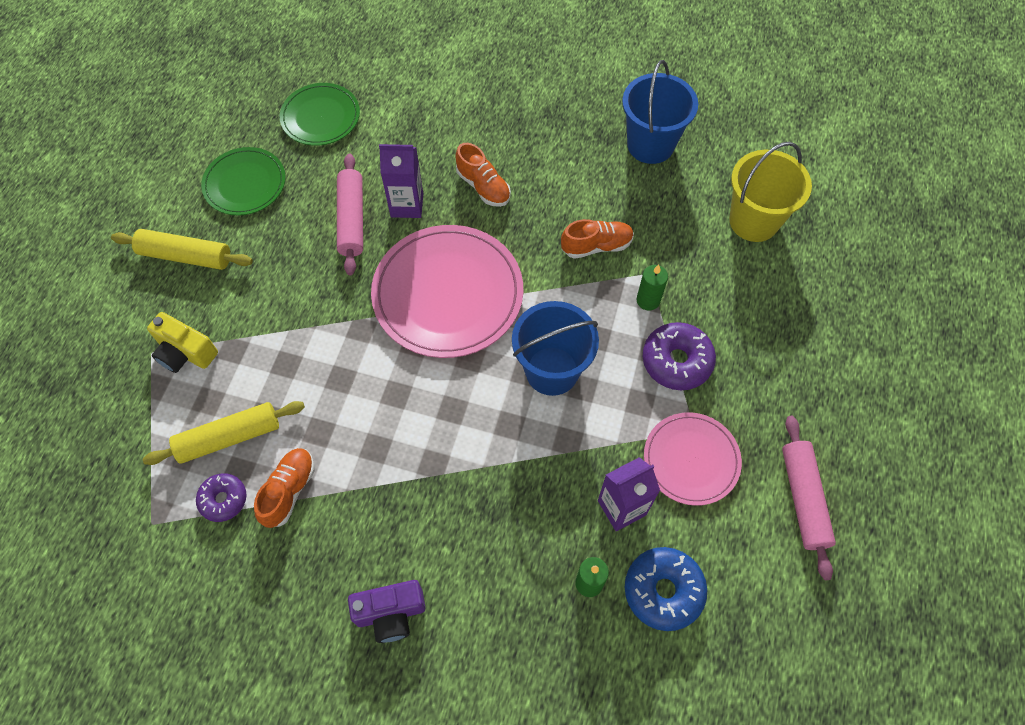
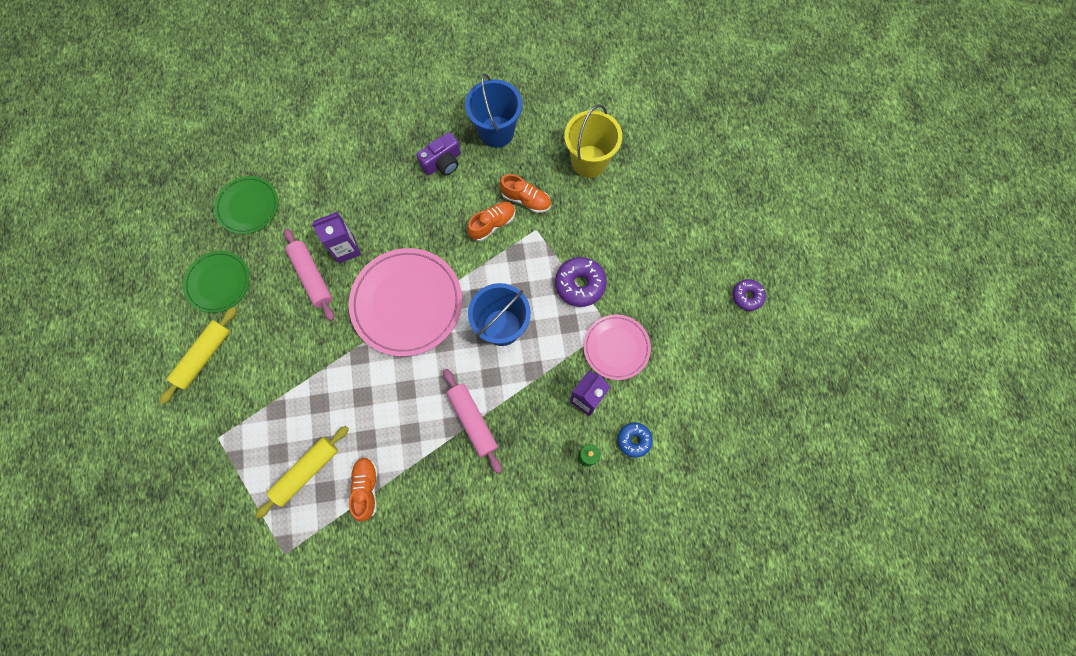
camera: 25 degrees left, 10 degrees up
yellow rolling pin [111,229,253,270] -> yellow rolling pin turned 45 degrees counterclockwise [160,307,237,404]
yellow camera [147,312,218,373] -> none
purple donut [196,473,246,522] -> purple donut moved to [732,279,766,311]
purple camera [348,580,426,643] -> purple camera moved to [416,132,461,176]
orange shoe [455,143,511,207] -> orange shoe moved to [499,174,551,213]
blue donut [625,547,707,631] -> blue donut [618,422,653,458], size x0.63
green candle [636,265,668,311] -> none
pink rolling pin [782,415,836,580] -> pink rolling pin moved to [443,369,502,473]

